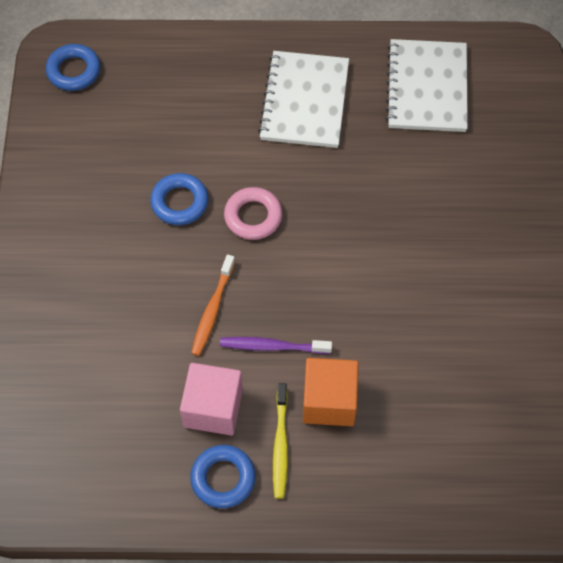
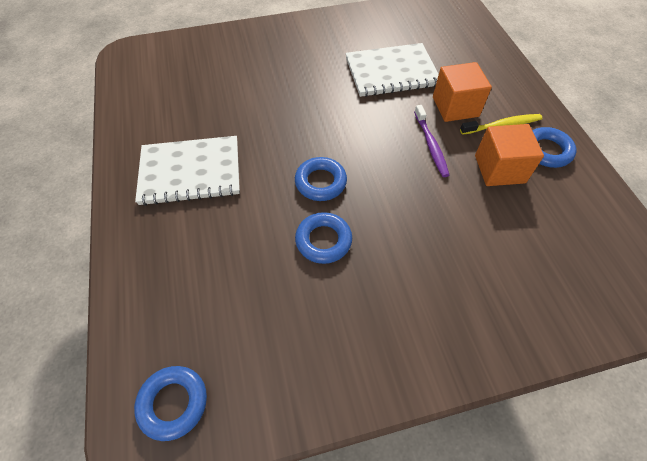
camera: 105 degrees left, 5 degrees down
pink cube [180,363,243,436] -> orange cube [475,124,544,186]
orange toothbrush [191,255,235,356] -> none
pink ring [224,187,282,240] -> blue ring [295,157,347,201]
white notebook [386,39,468,132] -> white notebook moved to [345,43,439,97]

